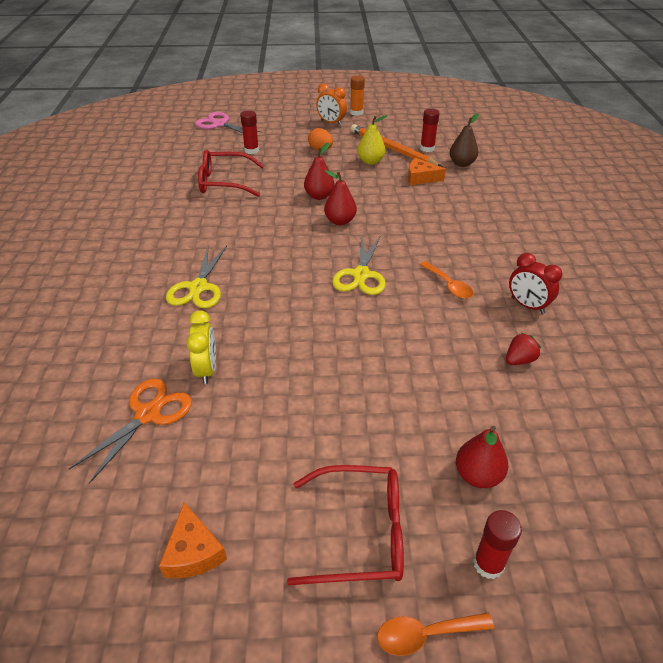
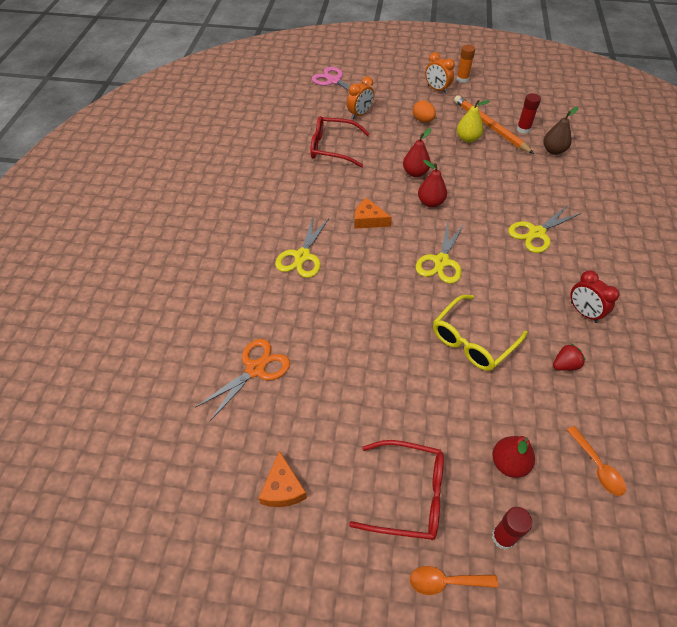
camera: 10 degrees right, 10 degrees up
yellow clock [186,310,216,384] -> none
red glue stick [240,110,259,154] -> orange clock [347,76,374,119]
orange cheese [408,158,446,185] -> orange cheese moved to [354,198,392,229]
orange spoon [420,261,474,299] -> orange spoon moved to [567,426,626,496]
none -> yellow glasses [433,295,527,371]
none -> yellow scissors [508,205,582,253]

